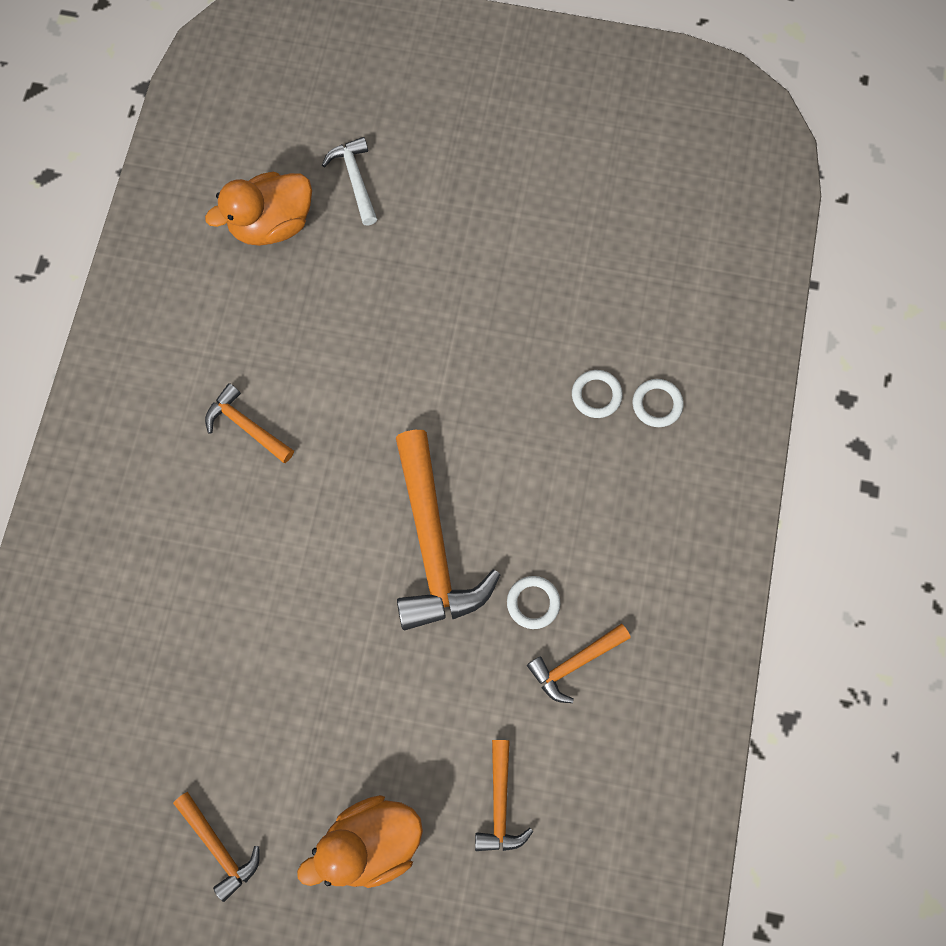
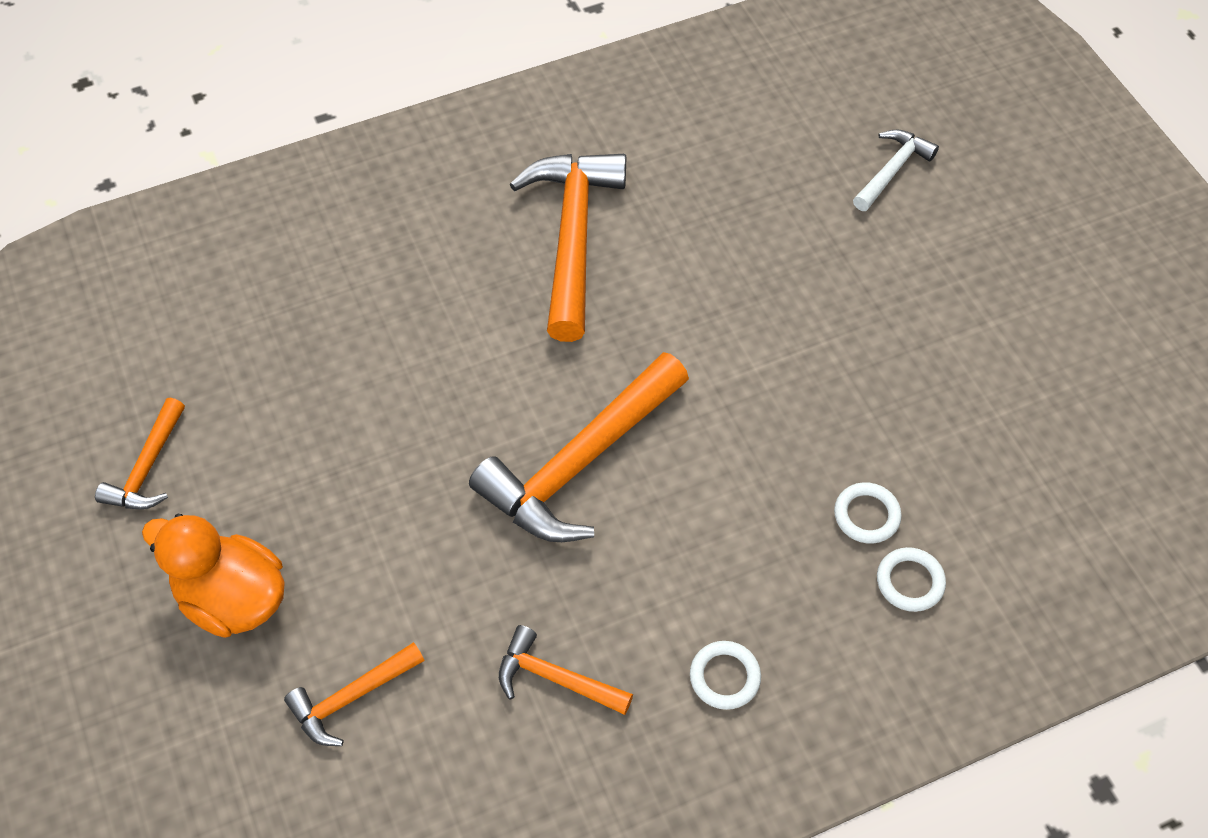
camera: 55 degrees right, 15 degrees down
orange duck [205,172,312,246] -> none
orange hammer [205,383,294,463] -> orange hammer [510,154,626,342], size x1.93
white ring [507,576,560,629] -> white ring moved to [690,641,761,710]

